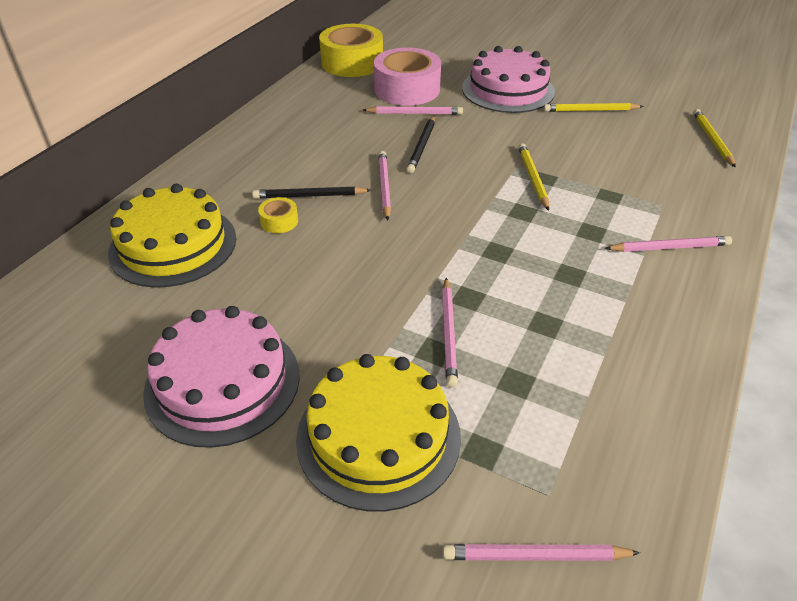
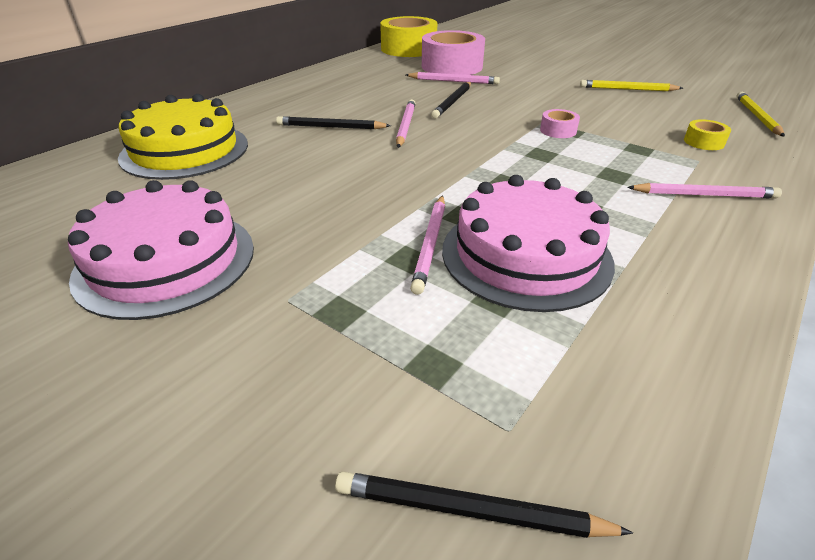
camera: 10 degrees right, 5 degrees down
yellow tape [258,197,298,233] -> yellow tape moved to [684,119,731,150]
yellow cake [296,354,461,512] -> none
pink pencil [443,544,640,561] -> black pencil [335,471,633,538]
pink cake [462,46,555,113] -> pink cake moved to [442,175,615,312]
yellow pencil [518,143,549,211] -> pink tape [540,109,580,138]

